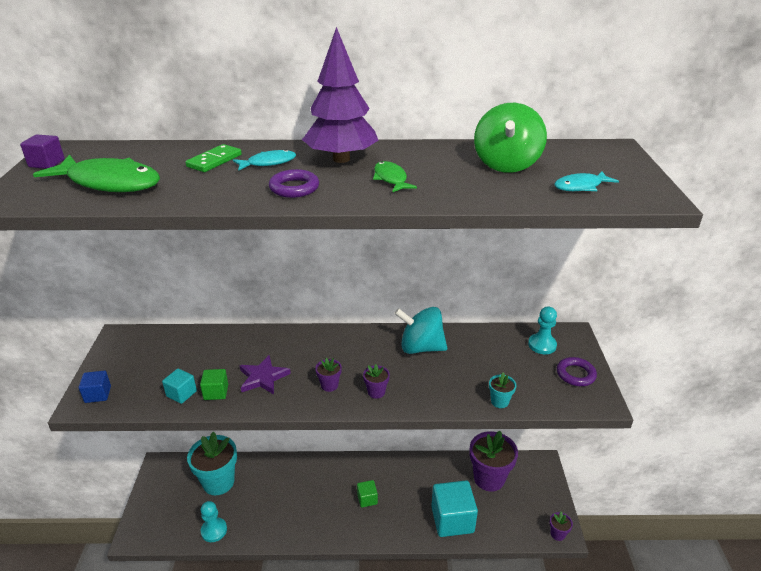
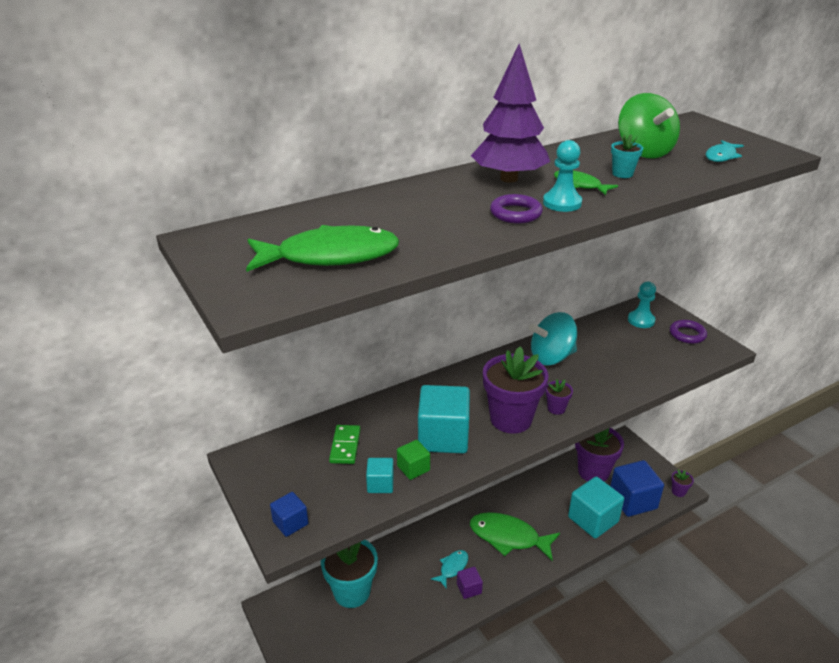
camera: 30 degrees left, 0 degrees up
purple cube [20,135,65,169] -> purple cube moved to [457,566,483,599]
green domino [185,144,242,172] -> green domino moved to [329,425,361,464]
turquoise pawn [201,501,227,542] -> turquoise pawn moved to [543,140,582,212]
turquoise fish [233,149,296,171] -> turquoise fish moved to [431,550,468,588]
purple star [240,355,291,395] -> turquoise cube [418,385,470,453]
purple flower pot [315,358,342,392] -> purple flower pot [483,346,548,434], size x2.29
green cube [357,480,378,508] -> green fish [470,512,560,561]
turquoise flower pot [489,373,516,408] -> turquoise flower pot moved to [611,134,643,178]
none -> blue cube [610,460,664,517]

